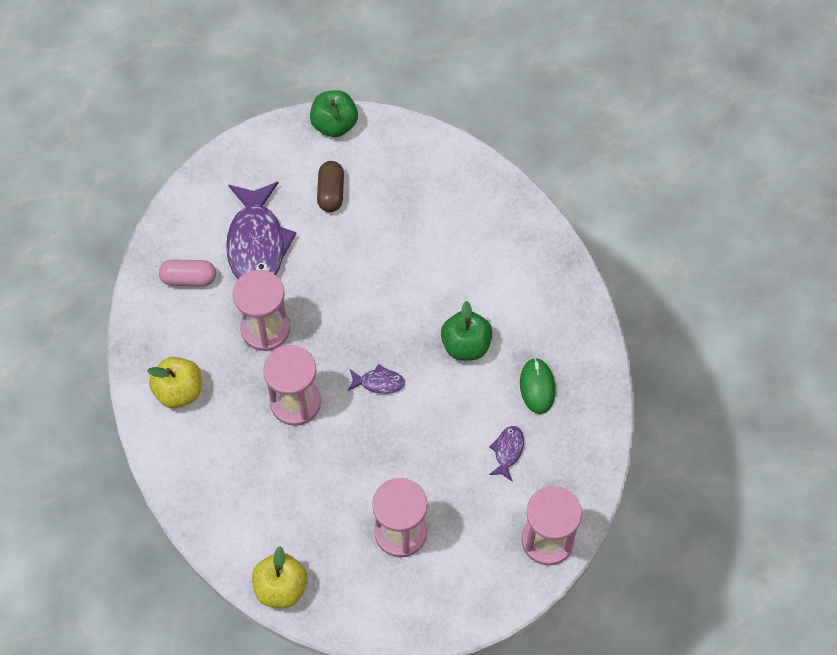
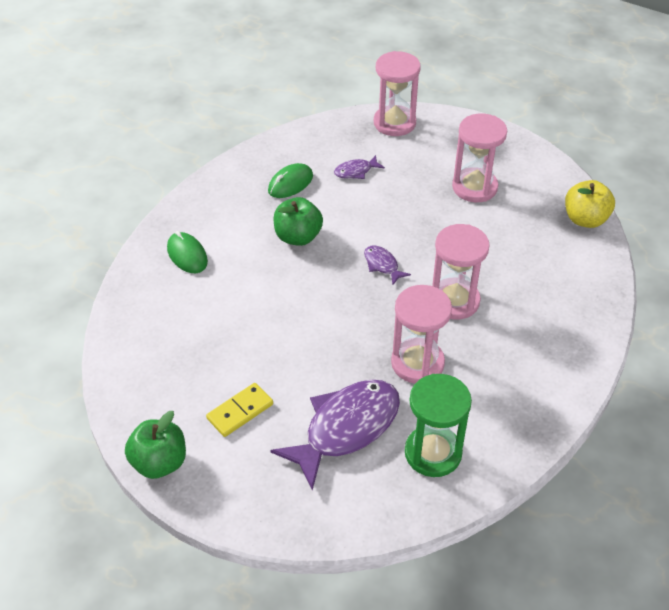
camera: 130 degrees left, 15 degrees down
yellow apple [147,357,202,408] -> none
pink capsule [159,259,216,286] -> green hourglass [405,374,472,477]
brown capsule [317,161,344,212] -> yellow domino [206,383,273,437]
none -> green mouse [167,231,208,273]

